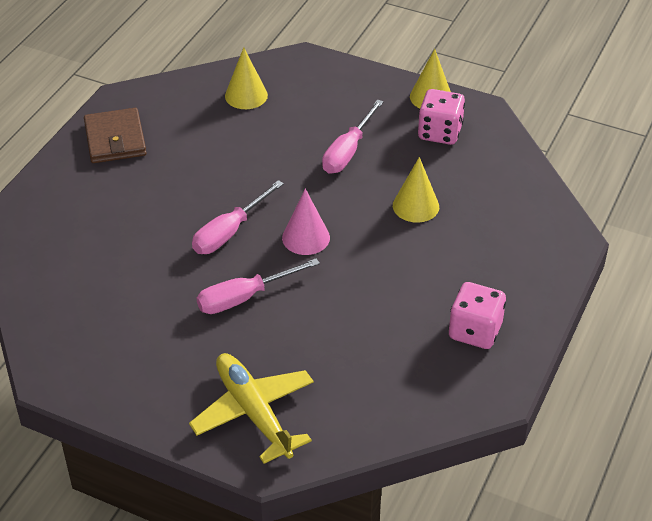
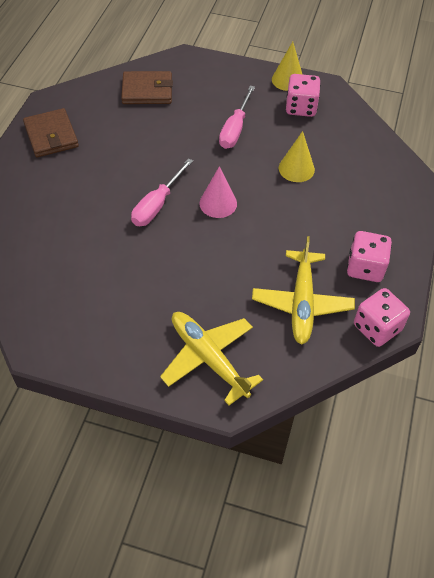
camera: 10 degrees left, 10 degrees up
pink screwdriver [197,258,320,314] -> none
yellow cone [225,47,268,109] -> brown wallet [121,71,173,104]
none -> yellow plane [252,236,355,345]
none -> pink dice [354,288,410,347]

